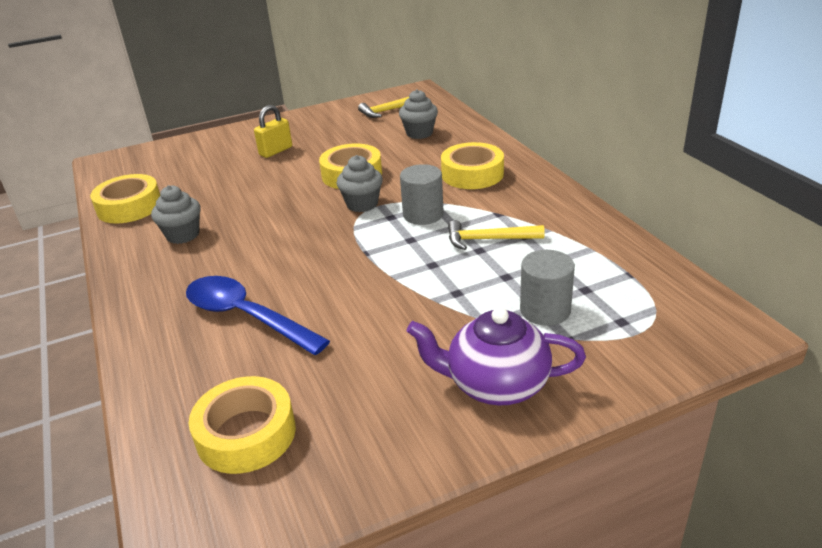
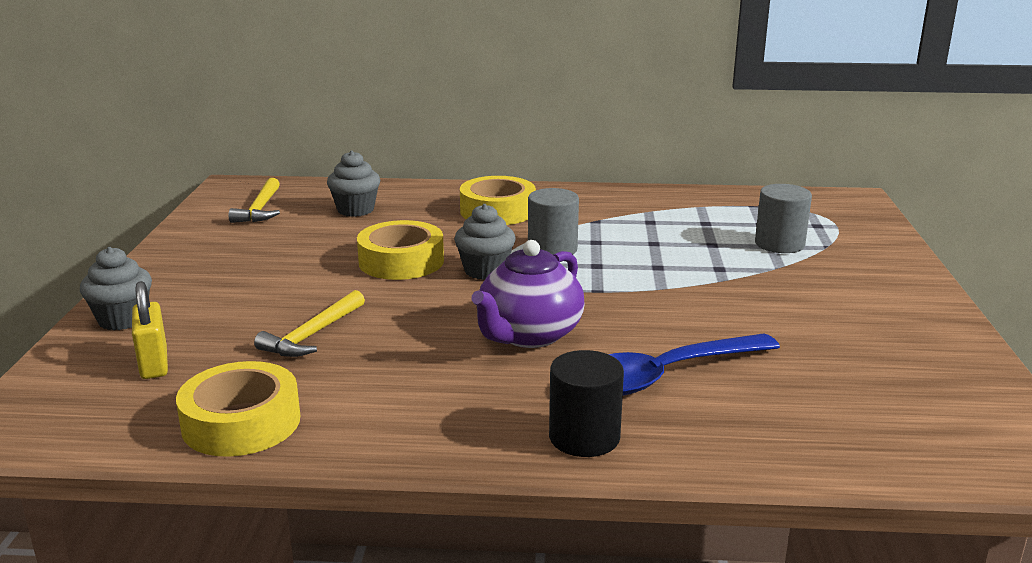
camera: 65 degrees left, 10 degrees down
grey cupcake [151,185,201,244] -> grey cupcake moved to [80,247,152,330]
yellow tape [189,376,296,474] -> none
yellow padlock [254,105,292,158] -> yellow padlock moved to [132,281,168,379]
purple teapot [407,307,586,406] -> purple teapot moved to [471,240,585,348]
yellow hammer [448,220,545,250] -> yellow hammer moved to [254,290,365,357]
none -> black cylinder [549,350,624,457]

